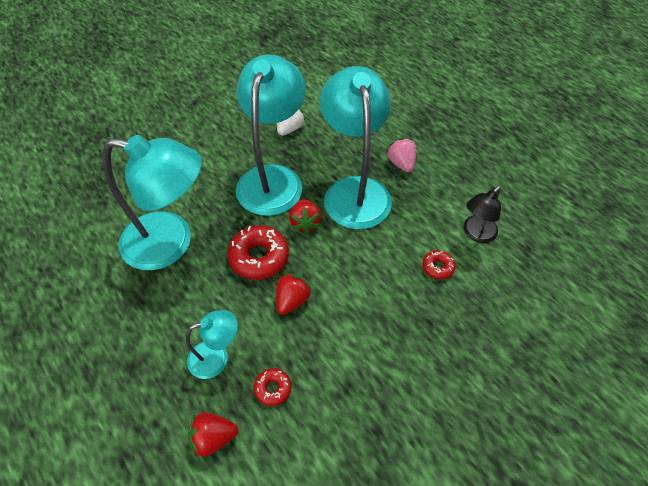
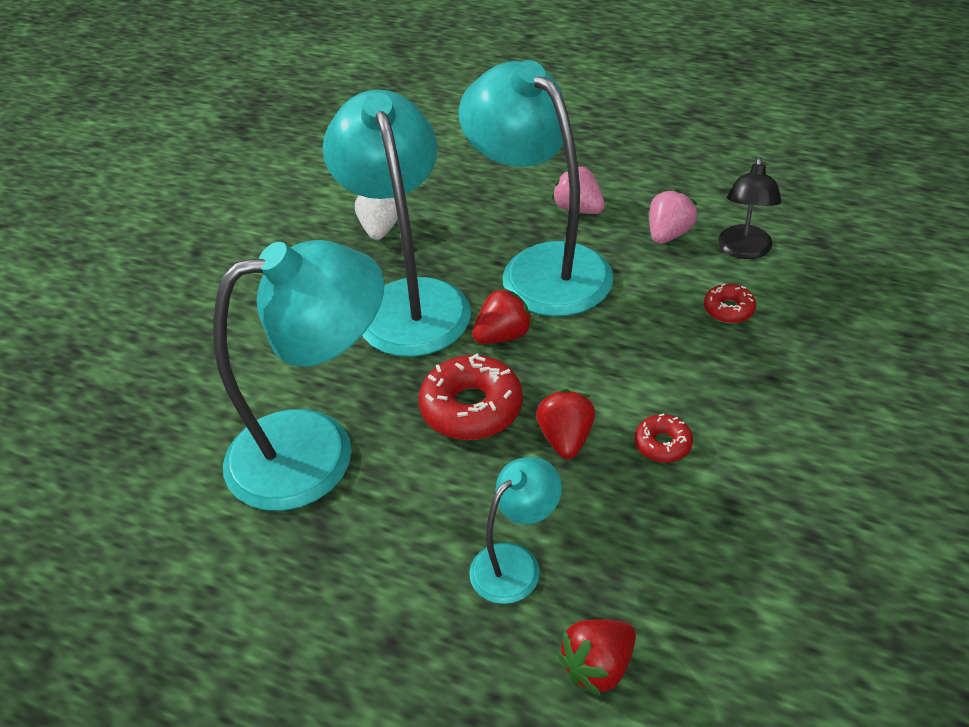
camera: 25 degrees left, 10 degrees down
red donut [254,368,291,406] -> red donut moved to [635,413,693,463]
red strawberry [289,199,321,234] -> red strawberry turned 90 degrees counterclockwise [472,287,533,344]
none -> pink strawberry [649,189,698,244]

